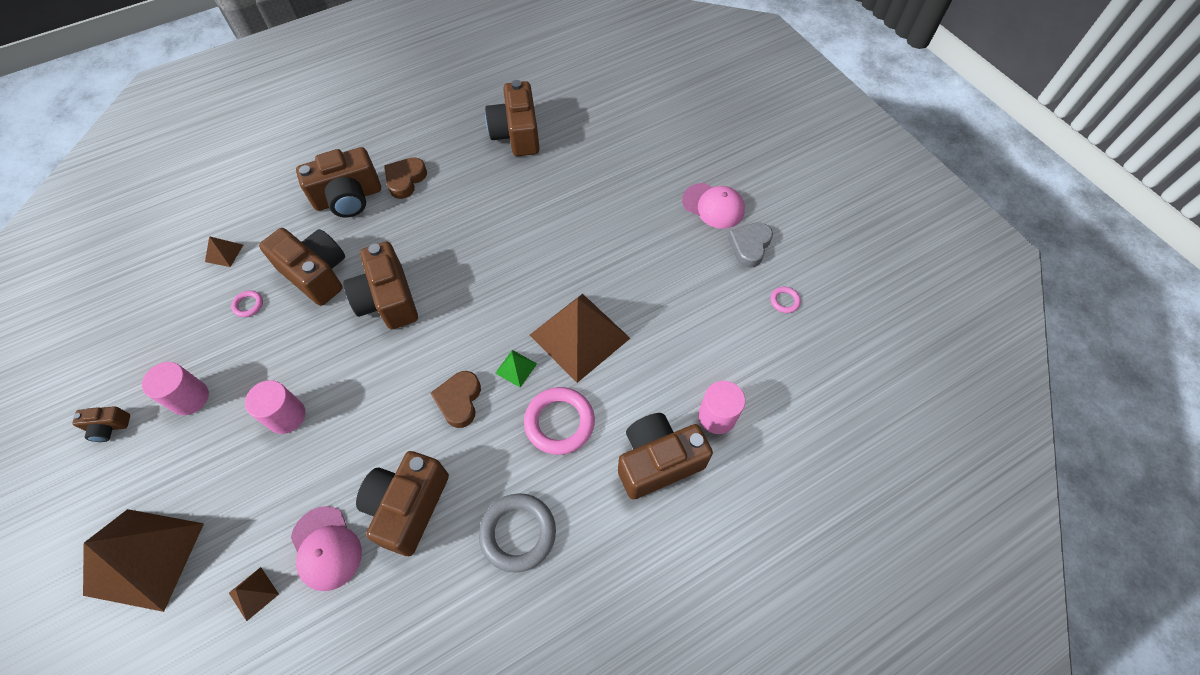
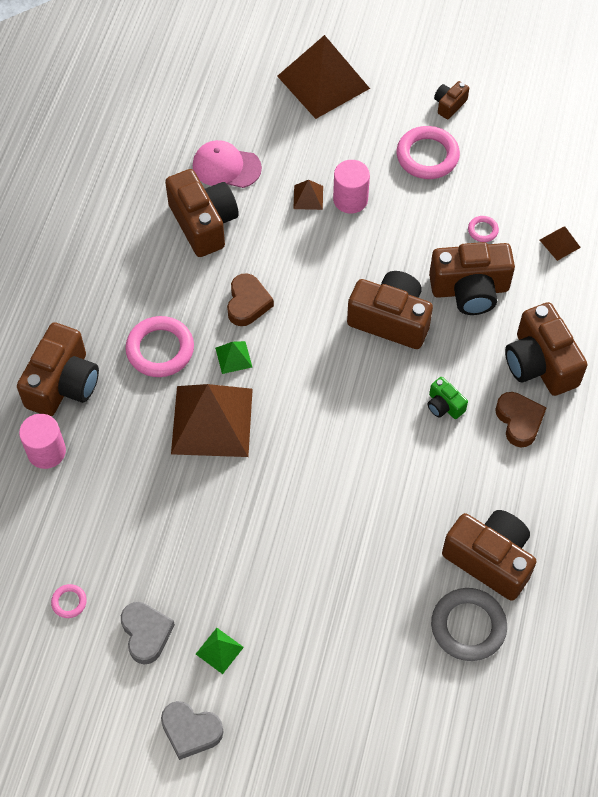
camera: 135 degrees right, 0 degrees up
pink cylinder [142,362,209,415] -> pink ring [396,126,460,179]
brown pyramid [229,567,279,621] -> brown pyramid moved to [293,180,323,210]
brown camera [296,147,381,217] -> brown camera turned 45 degrees counterclockwise [505,302,587,396]
brown heart [430,371,481,428] -> brown heart turned 45 degrees clockwise [227,273,274,326]
grey ring [479,493,556,573] -> grey ring moved to [431,588,507,661]
pink cap [682,183,745,229] -> green pyramid [196,628,244,674]
none -> grey heart [161,701,224,760]
none -> green camera [428,377,468,419]

